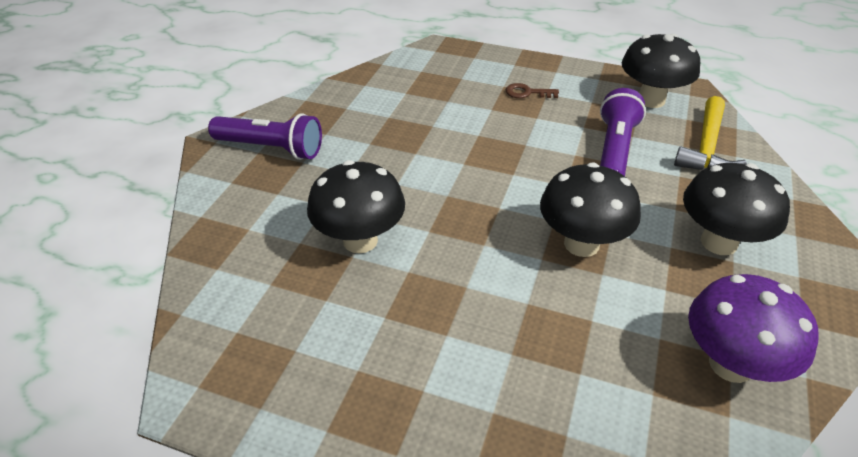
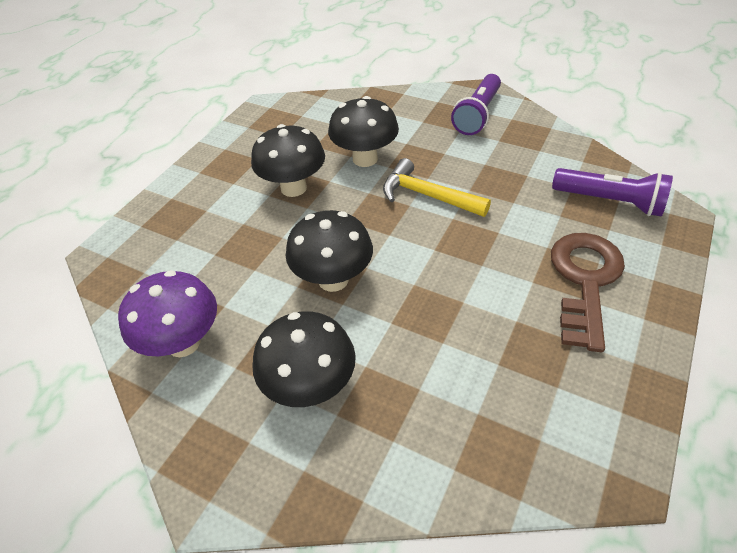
camera: 100 degrees right, 5 degrees up
brown key [506,83,559,98] -> brown key [551,233,625,352], size x2.35
purple flashlight [600,88,646,176] -> purple flashlight moved to [552,168,673,217]
black mushroom [622,34,700,108] -> black mushroom moved to [251,124,325,197]
yellow hammer [674,96,747,170] -> yellow hammer moved to [383,158,491,217]

